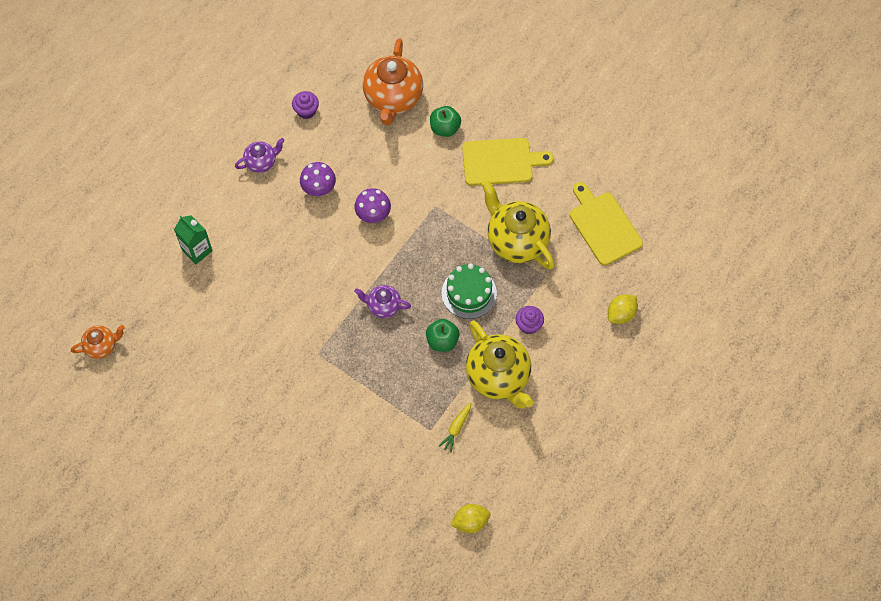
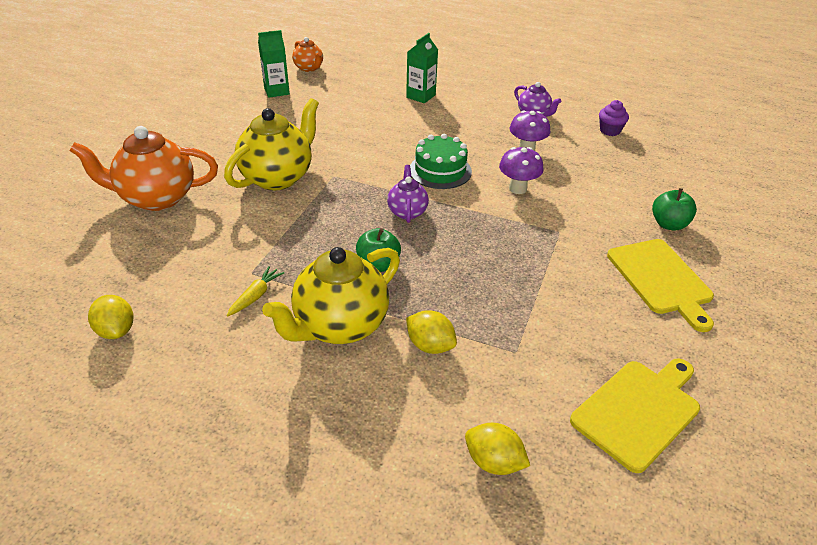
camera: 75 degrees right, 25 degrees down
orange teapot [363,38,423,125] -> orange teapot moved to [70,126,218,211]
yellow carrot [439,402,471,453] -> yellow carrot turned 105 degrees clockwise [227,266,284,316]
green cake [442,264,497,319] -> green cake moved to [410,134,472,189]
yellow teapot [482,180,555,269] -> yellow teapot moved to [224,98,319,191]
purple cupcake [516,306,544,334] -> yellow lemon [406,310,457,354]
none -> green carton [258,30,290,98]

